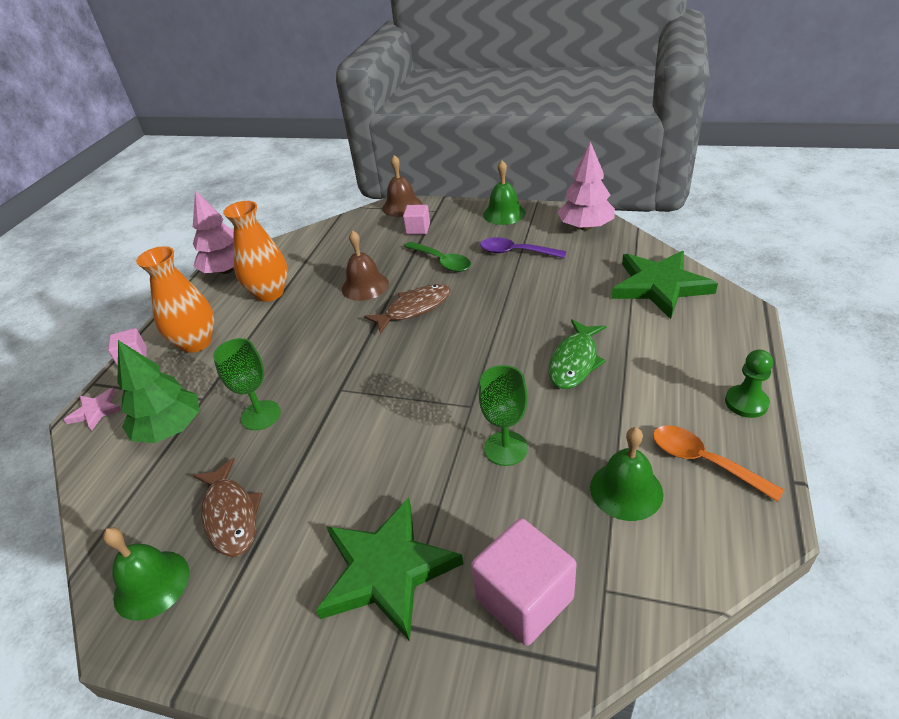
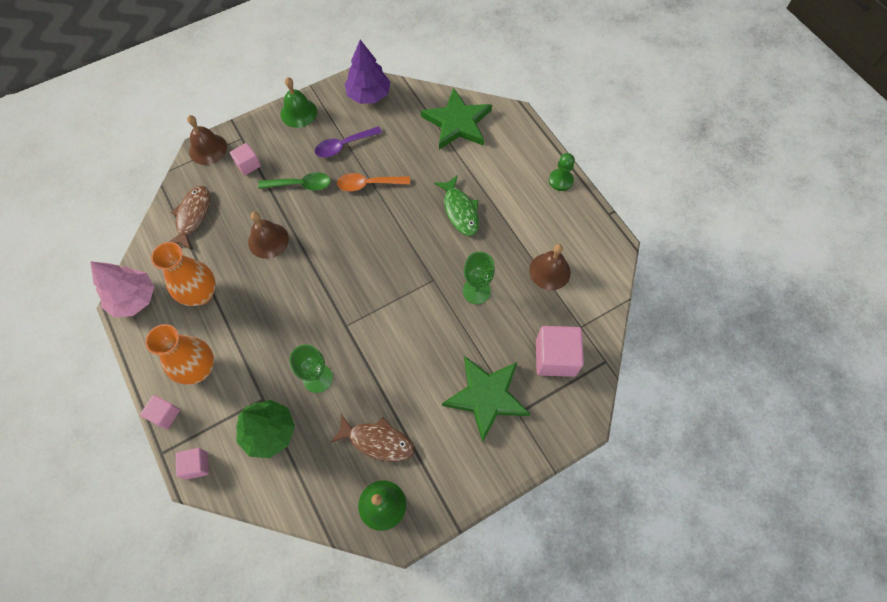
camera: 50 degrees left, 25 degrees up
pink star [64,388,121,431] -> pink cube [175,448,209,480]
brown fish [364,284,451,334] -> brown fish moved to [169,186,210,250]
pink tree [557,141,615,230] -> purple tree [345,40,390,104]
green bell [590,427,663,521] -> brown bell [529,244,571,290]
orange spoon [653,426,784,502] -> orange spoon moved to [337,173,410,191]

